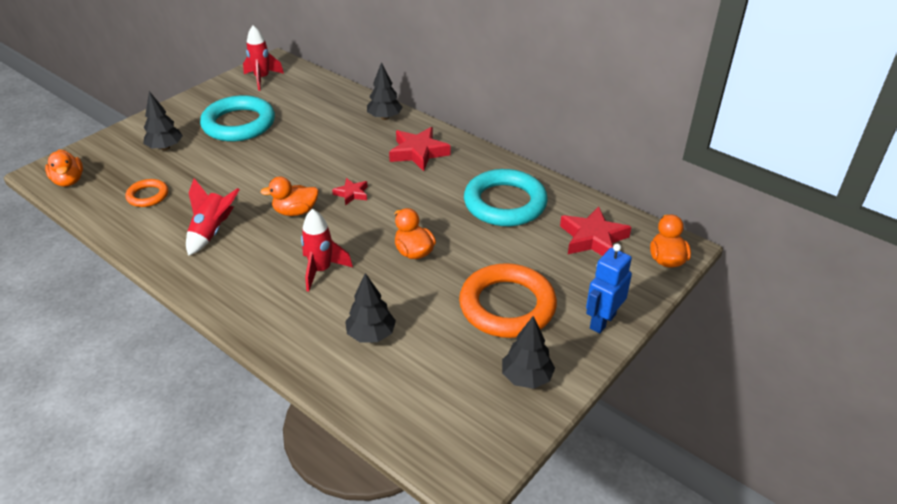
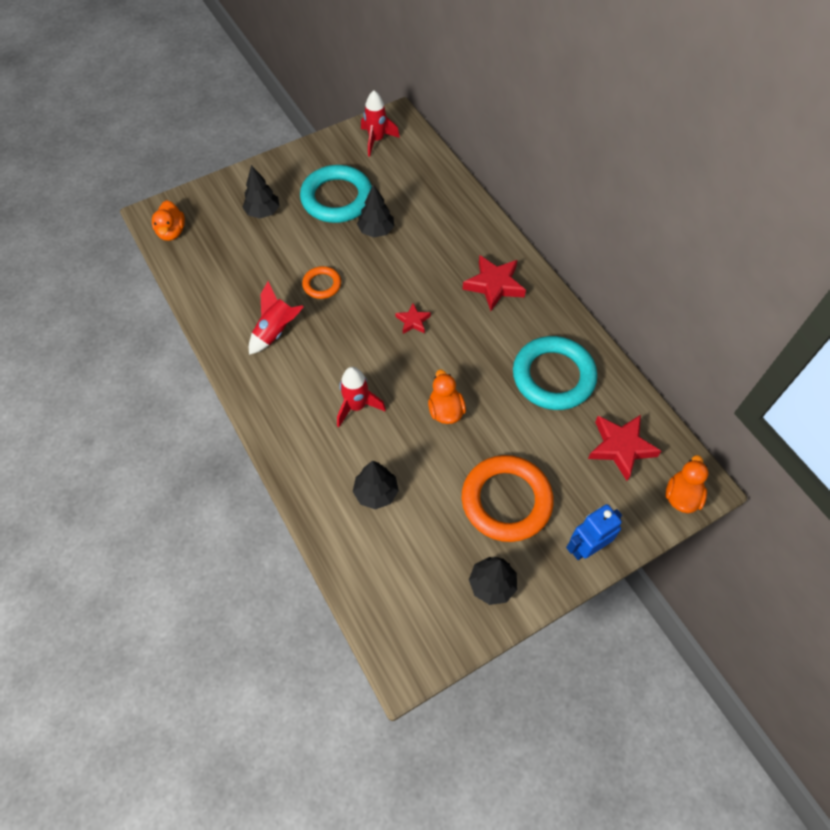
camera: 20 degrees right, 20 degrees up
orange ring [125,179,168,207] -> orange ring moved to [302,266,341,299]
orange duck [261,176,319,216] -> none
black tree [367,62,403,120] -> black tree moved to [357,184,394,237]

